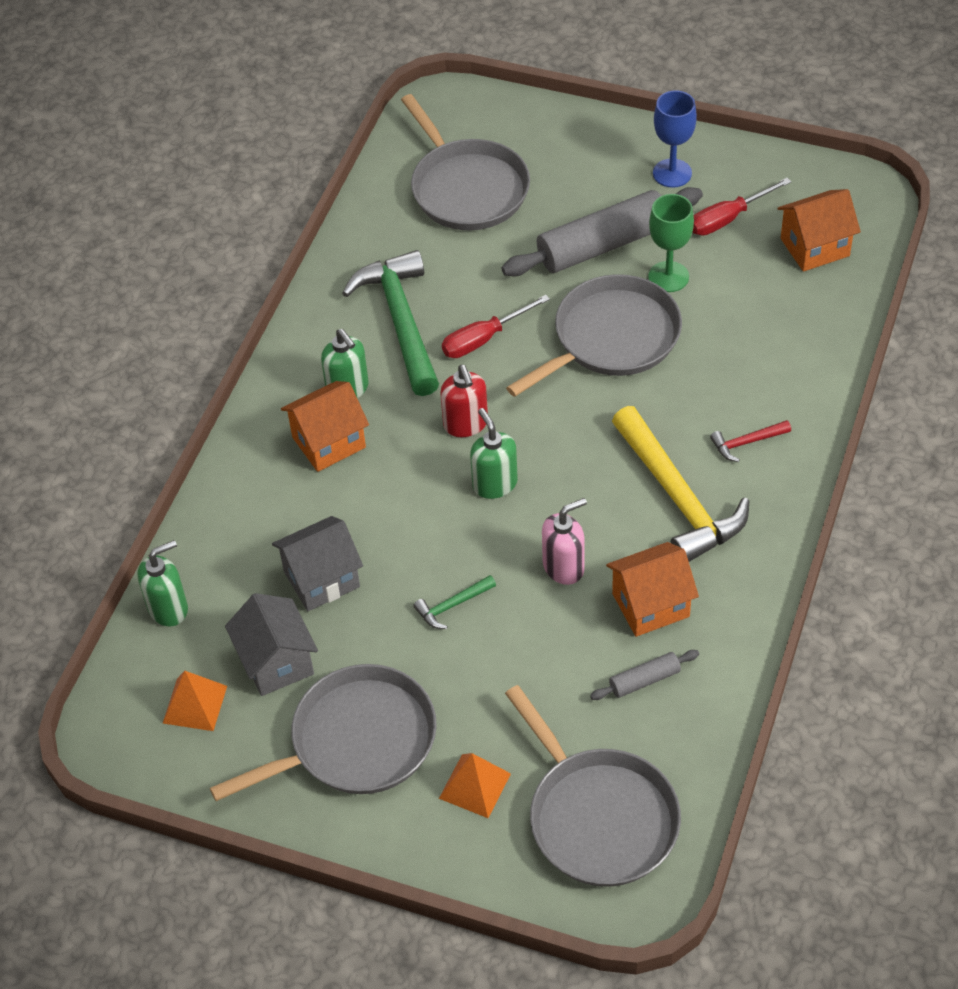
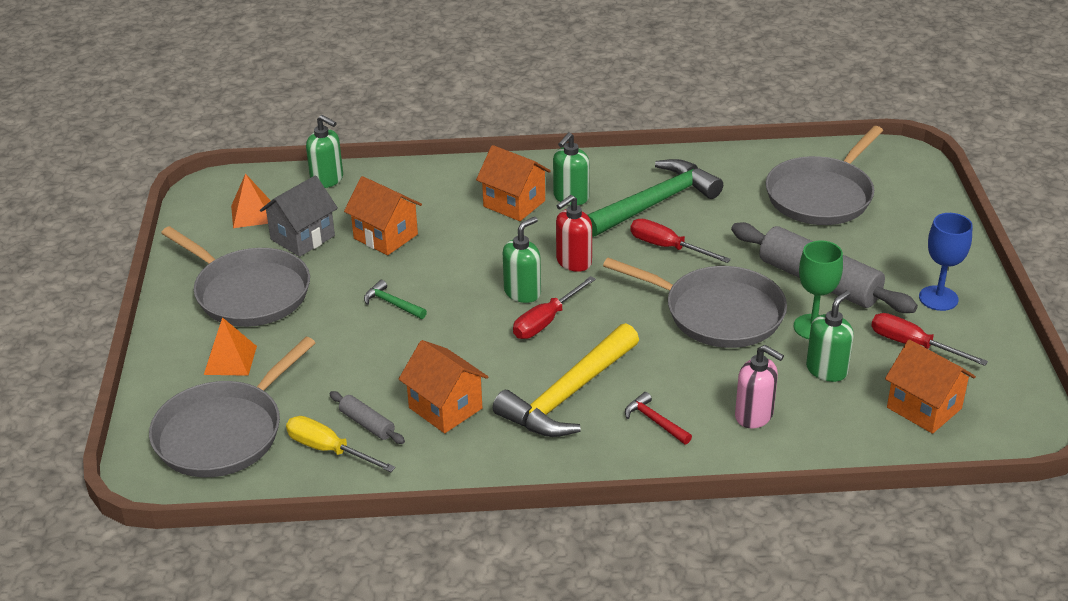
camera: 65 degrees right, 15 degrees down
grey house [272,516,363,611] -> orange house [344,176,422,255]
pink soap dispenser [542,498,587,585] -> pink soap dispenser moved to [735,345,784,428]
none -> yellow screwdriver [286,416,396,472]
none -> red screwdriver [513,276,596,339]
none -> green soap dispenser [806,290,854,382]

